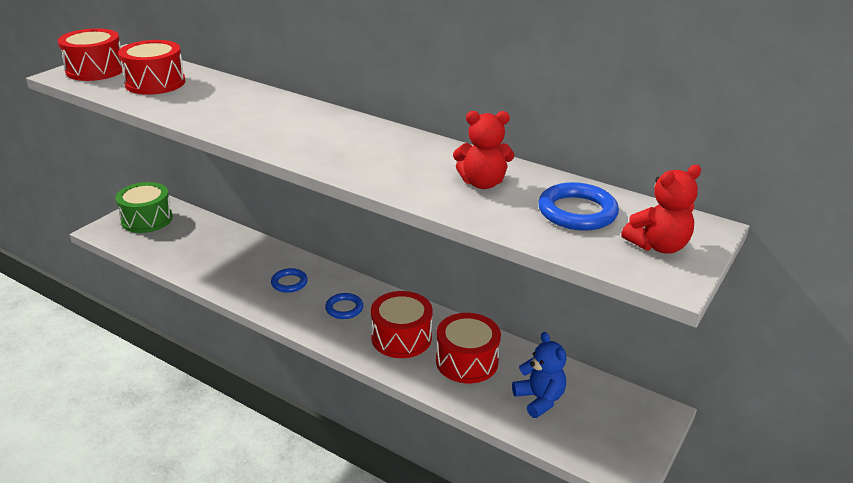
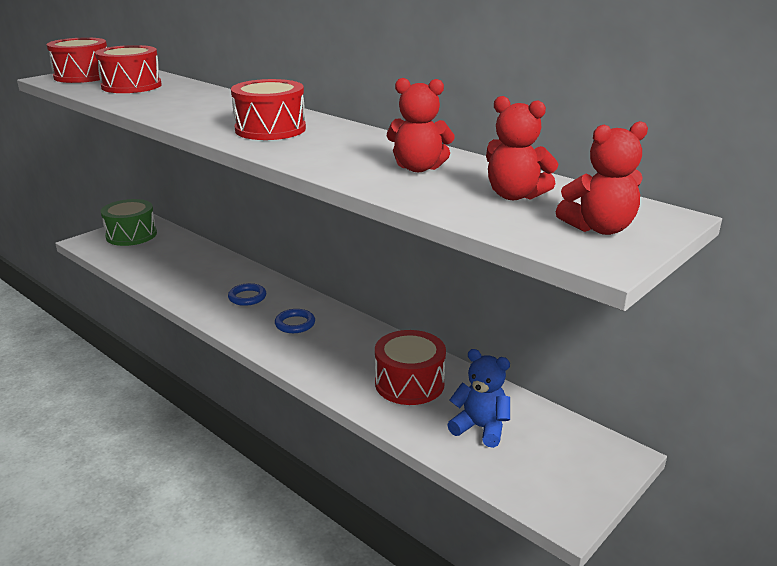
camera: 10 degrees right, 5 degrees down
red drum [371,291,433,358] -> red drum moved to [231,79,306,140]
blue teddy bear [512,332,566,418] -> blue teddy bear turned 45 degrees counterclockwise [447,349,510,448]
blue ring [538,182,619,231] -> red teddy bear [486,96,558,200]

